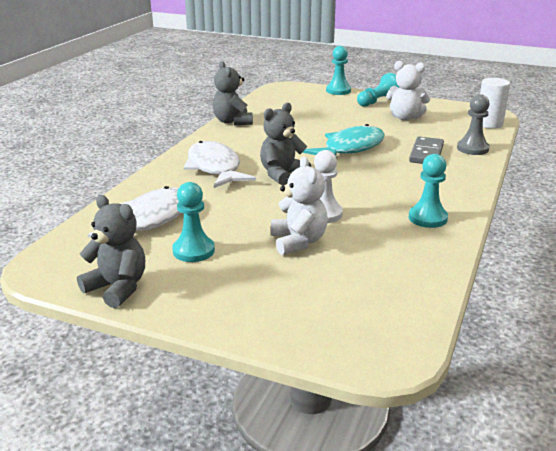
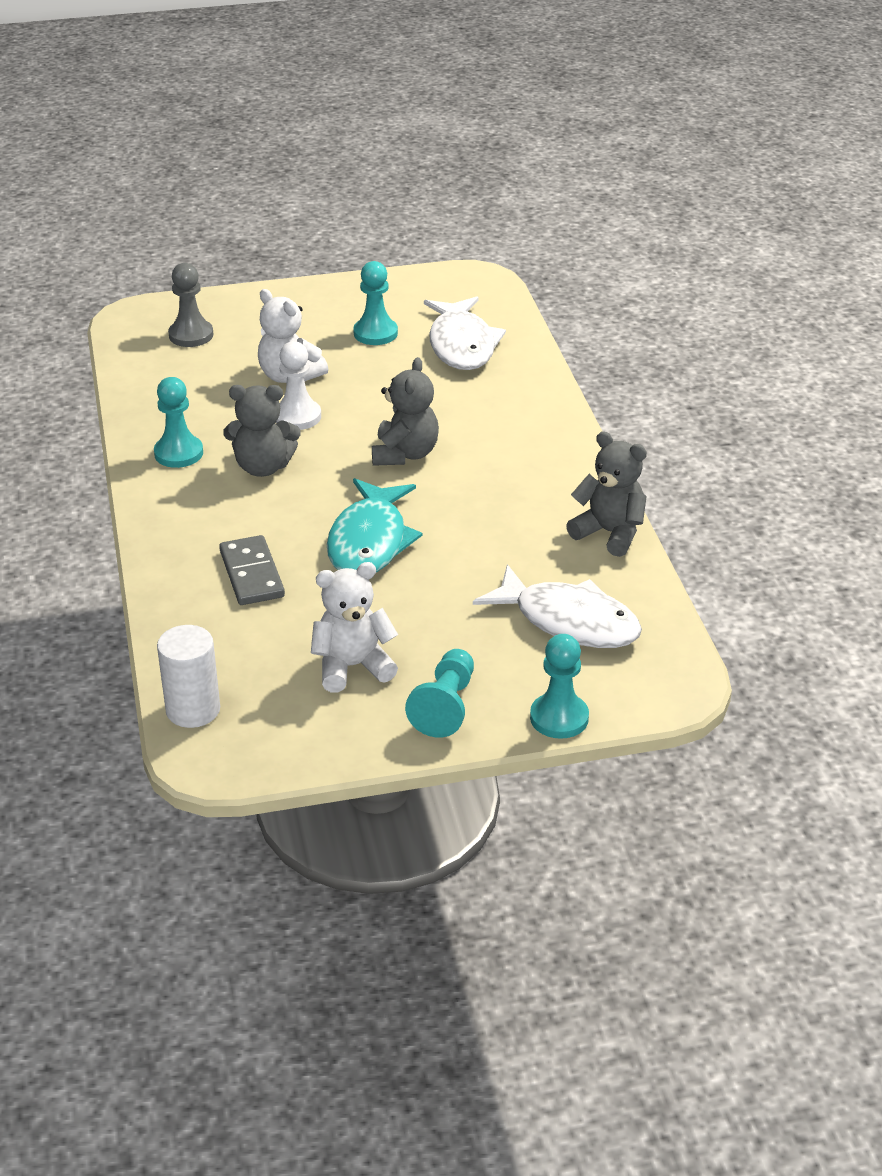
camera: 145 degrees right, 10 degrees up
grey teddy bear [77,195,145,308] -> grey teddy bear moved to [223,385,301,477]
white fish [184,141,256,188] -> white fish moved to [473,564,642,648]
grey pawn [457,94,490,155] -> grey pawn moved to [168,263,213,347]

